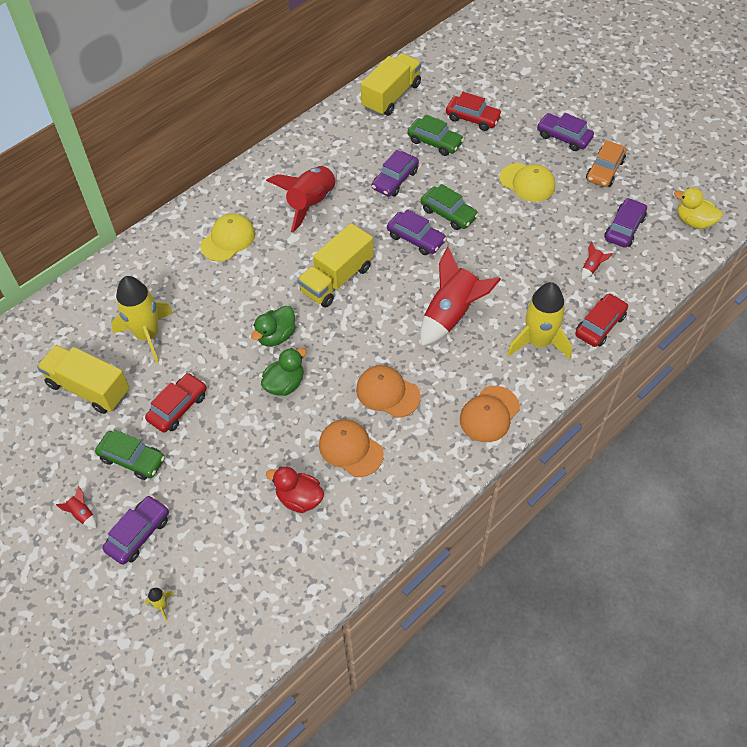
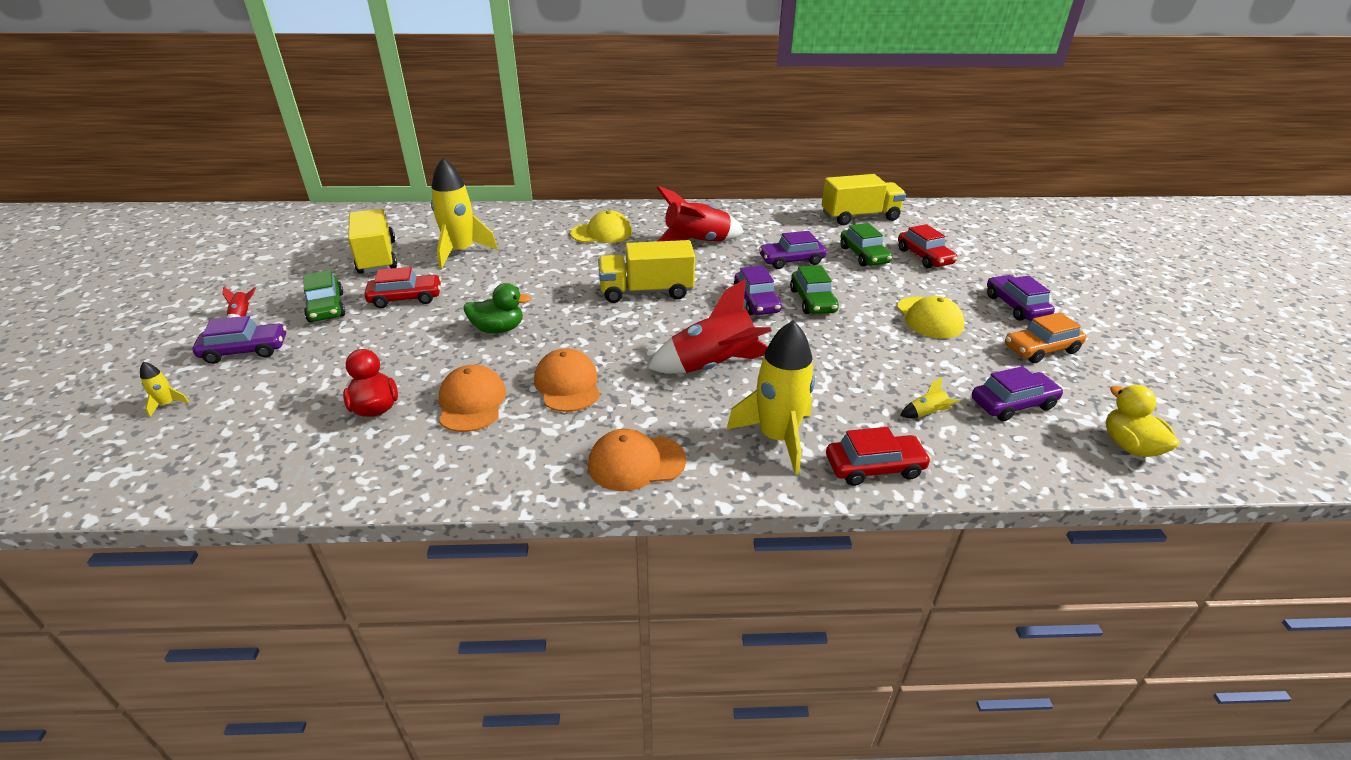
camera: 40 degrees right, 20 degrees down
green duck [251,306,296,347] -> none
red rocket [581,241,613,280] -> yellow rocket [900,377,960,418]

